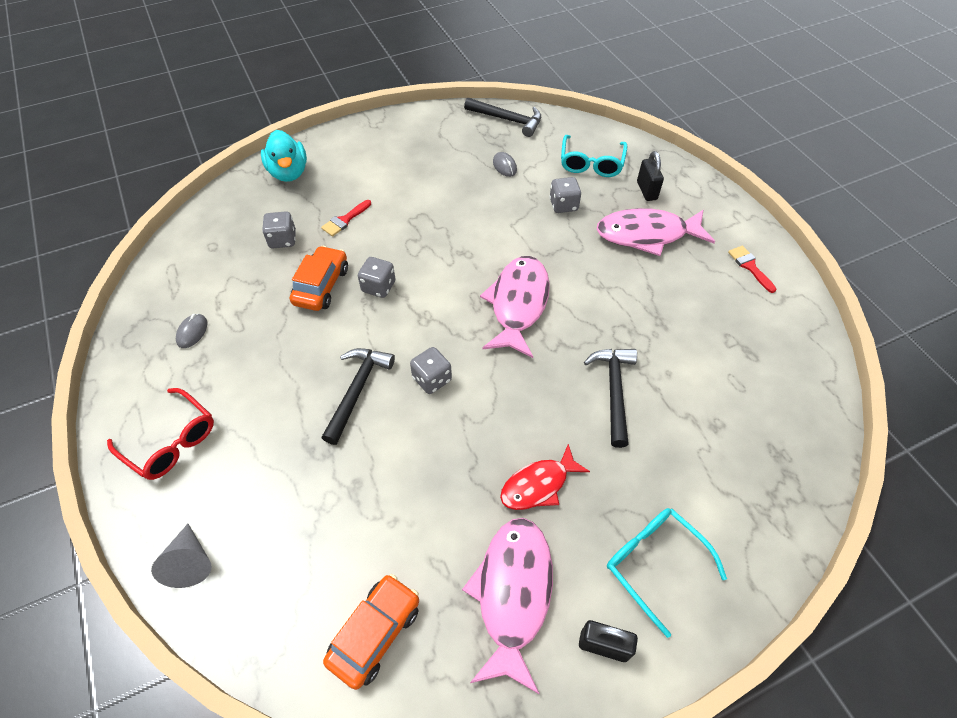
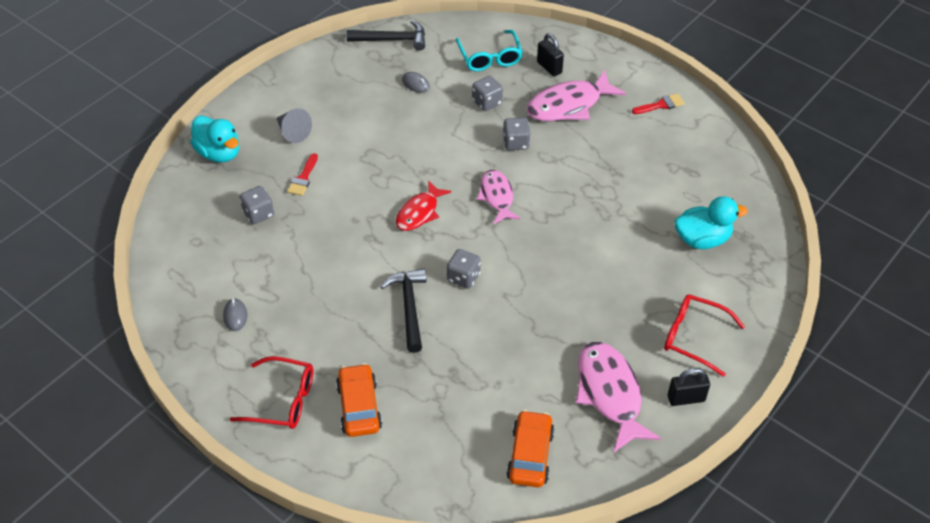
camera: 25 degrees left, 5 degrees down
grey cone [151,524,212,588] -> grey cone moved to [277,108,312,143]
orange car [290,246,348,311] -> orange car moved to [336,363,382,437]
grey dice [358,257,396,298] -> grey dice moved to [503,118,530,150]
pink fish [480,256,550,358] -> pink fish [477,170,521,224], size x0.63
red fish [500,444,590,510] -> red fish moved to [396,180,451,231]
black hammer [584,349,637,448] -> none
turquoise glasses [607,508,727,638] -> red glasses [664,294,745,377]
red brush [728,246,776,293] -> red brush turned 120 degrees clockwise [632,93,685,114]
none -> turquoise duck [674,196,748,249]

